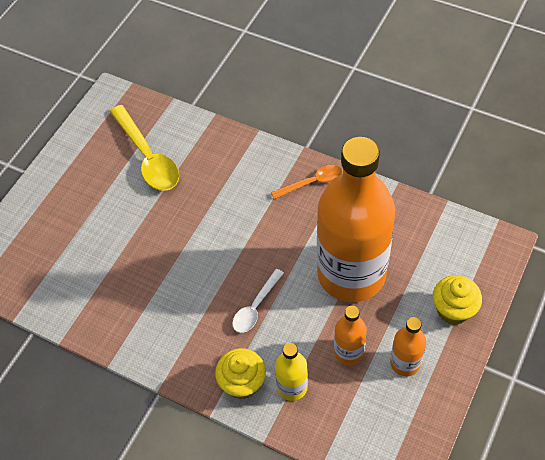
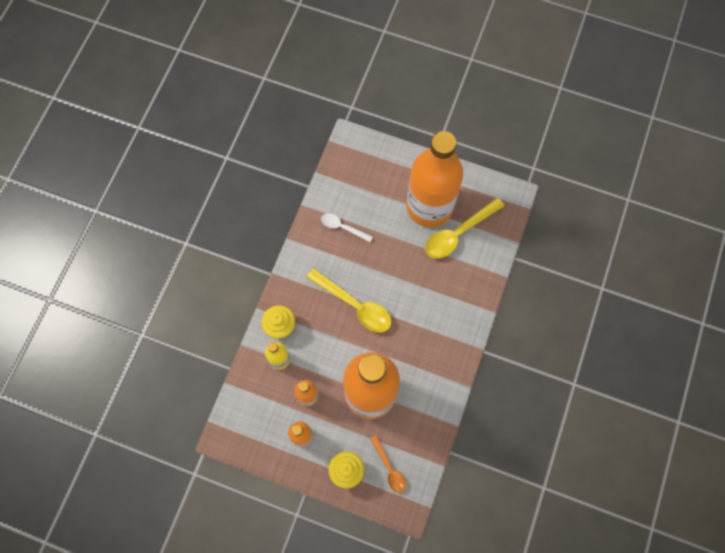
camera: 80 degrees right, 15 degrees up
white spoon [232,269,284,333] -> white spoon moved to [321,213,373,242]
orange spoon [271,165,342,199] -> orange spoon moved to [370,435,406,493]
none -> yellow spoon [306,268,391,332]
none -> orange bottle [406,131,463,227]

